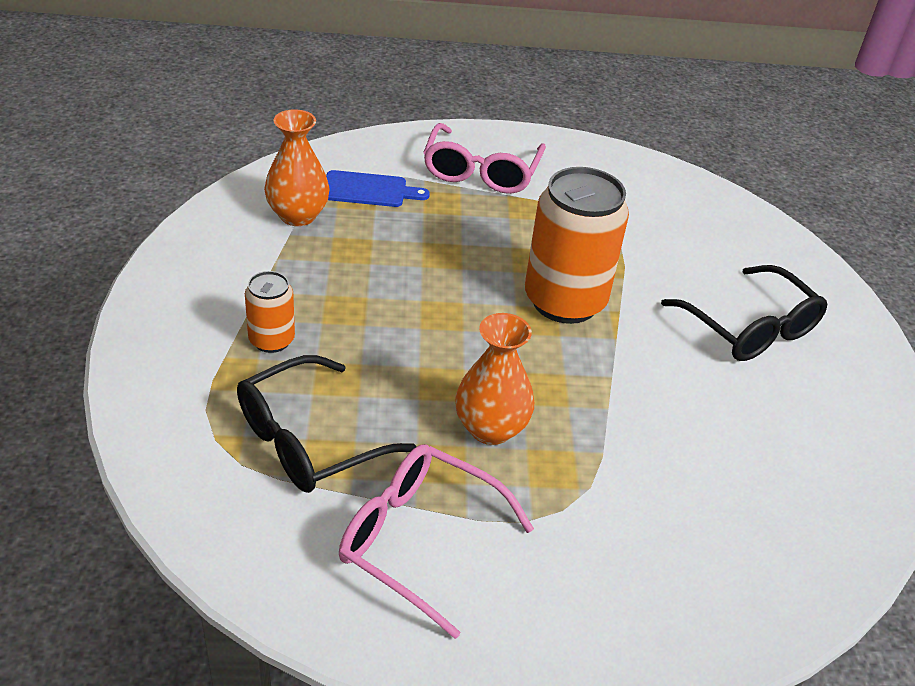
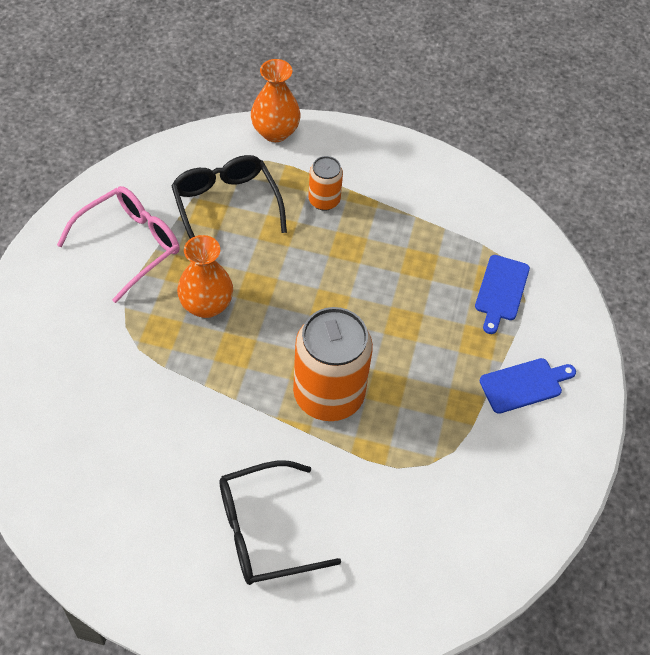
camera: 105 degrees right, 15 degrees up
orange vase [264,109,330,226] -> orange vase moved to [251,59,301,142]
pink glasses [423,123,546,194] -> blue cutting board [480,358,576,414]

